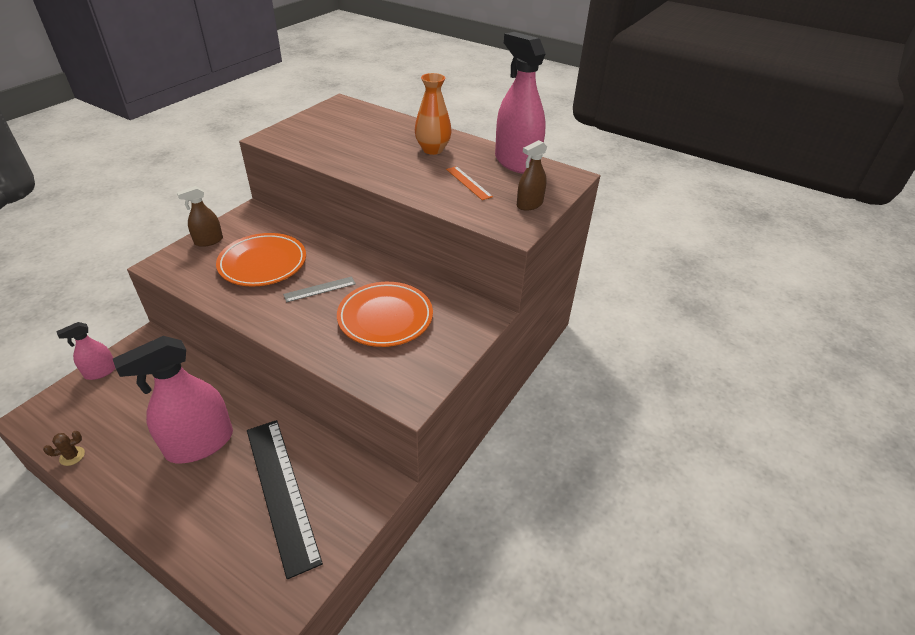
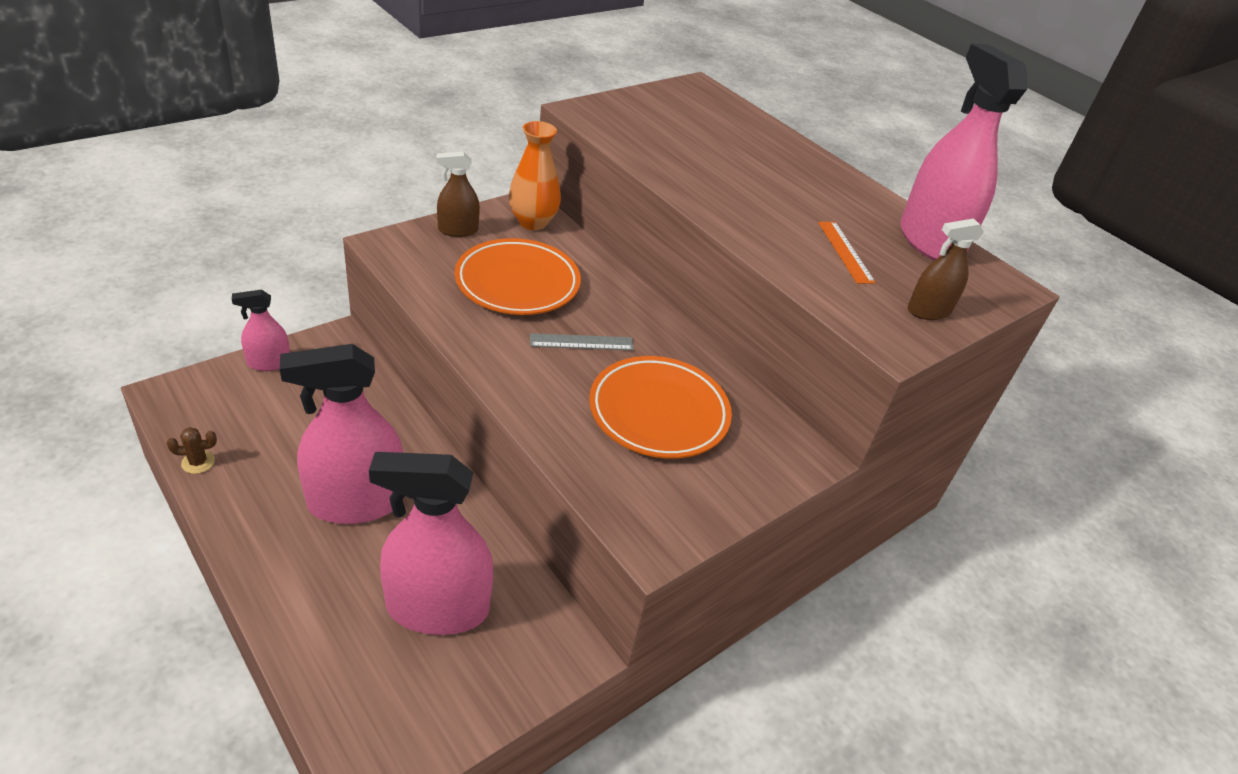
camera: 15 degrees right, 0 degrees up
black ruler [247,420,323,579] -> pink spray bottle [369,452,493,635]
orange vase [415,73,452,155] -> orange vase moved to [509,121,561,230]

